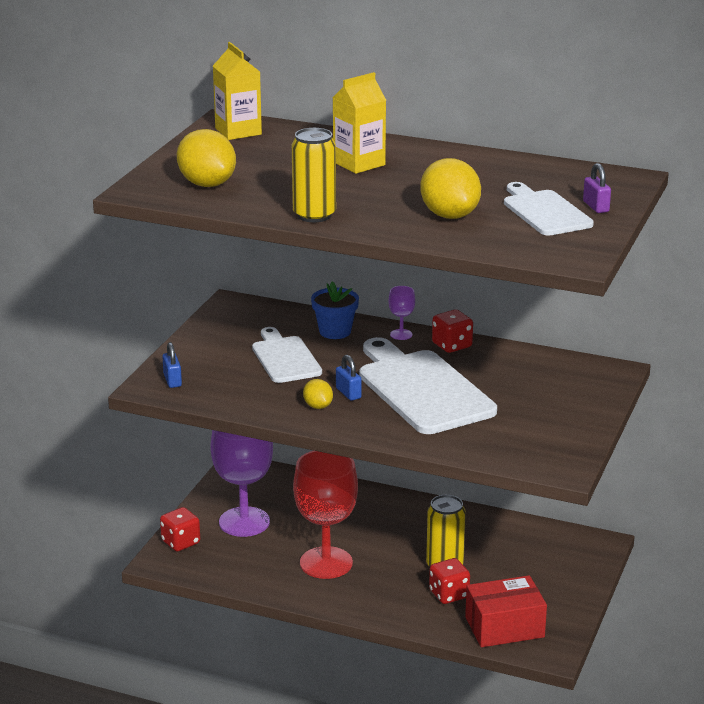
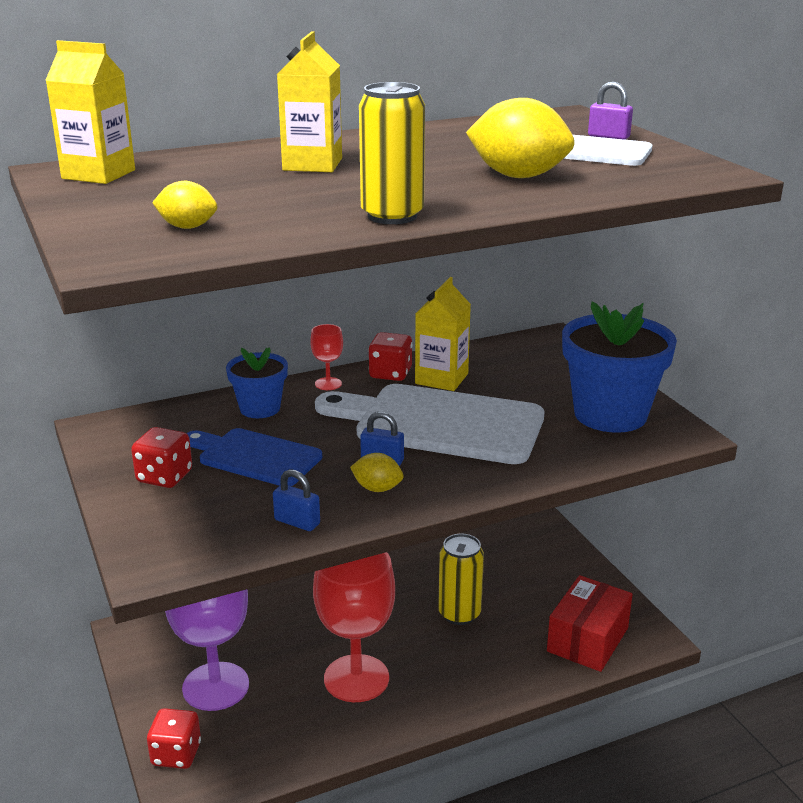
camera: 45 degrees left, 0 degrees up
blue padlock [162,342,182,388] -> blue padlock moved to [273,469,320,531]
yellow lemon [177,129,236,187] -> yellow lemon [152,181,217,229], size x0.53
white cutting board [252,327,322,383] -> blue cutting board [187,428,322,486]
purple goblet [389,286,415,340] -> red goblet [310,324,343,390]
red dice [429,558,470,604] -> red dice moved to [131,427,192,488]
none -> yellow carton [415,277,471,391]
none -> blue flower pot [562,302,677,433]

